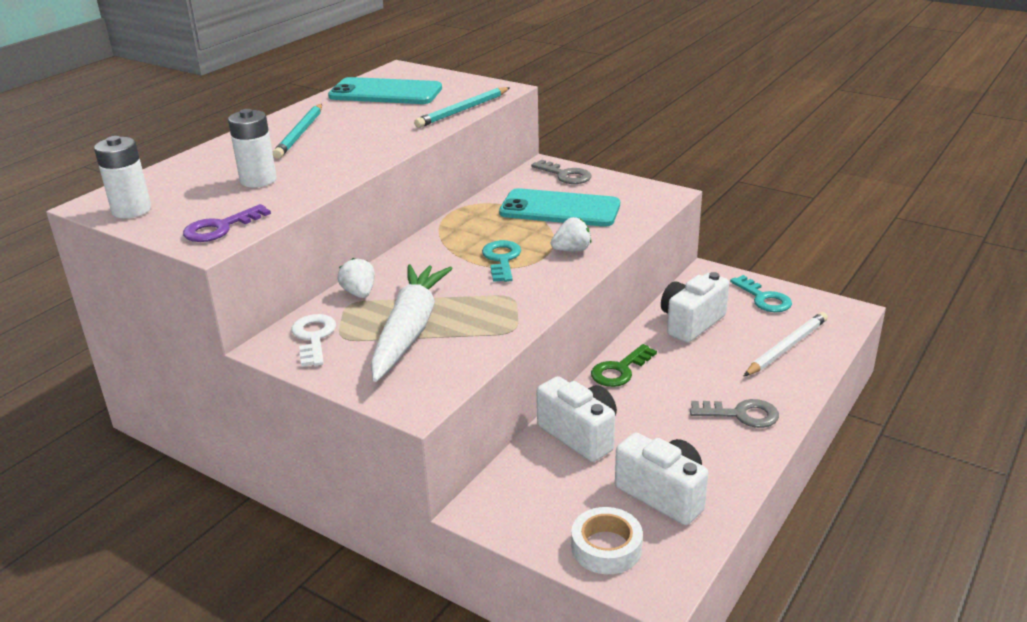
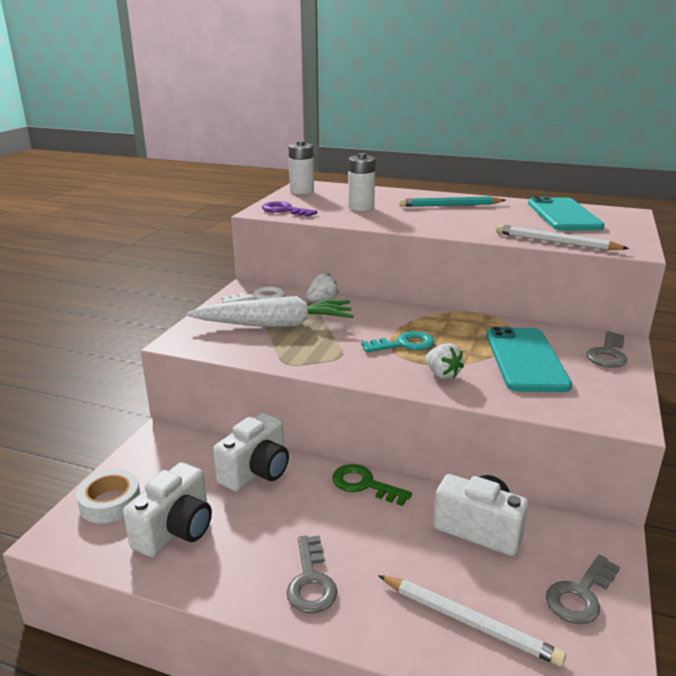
camera: 75 degrees right, 5 degrees down
turquoise pencil [414,87,510,128] -> white pencil [496,225,629,250]
turquoise key [730,275,792,312] -> grey key [546,555,620,625]

